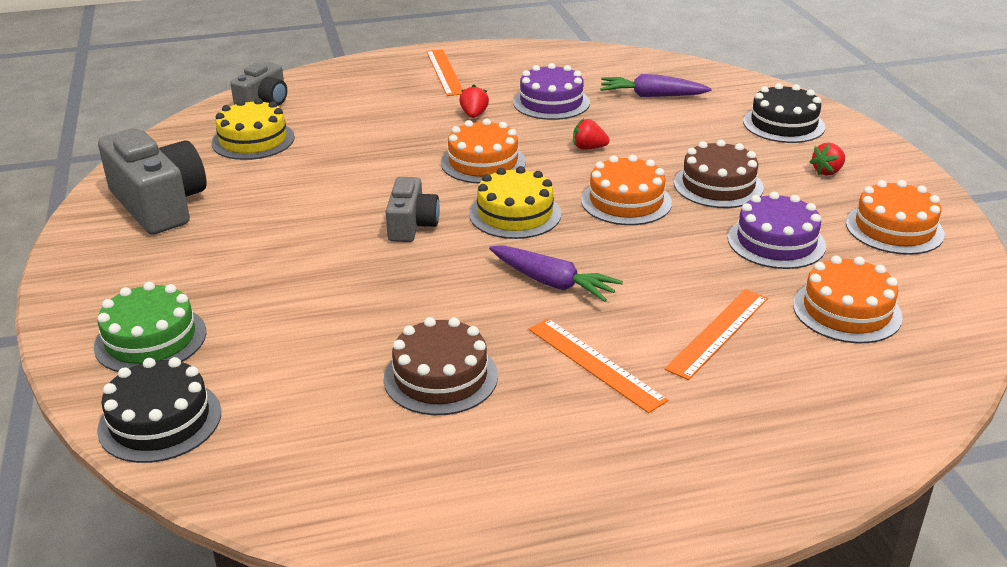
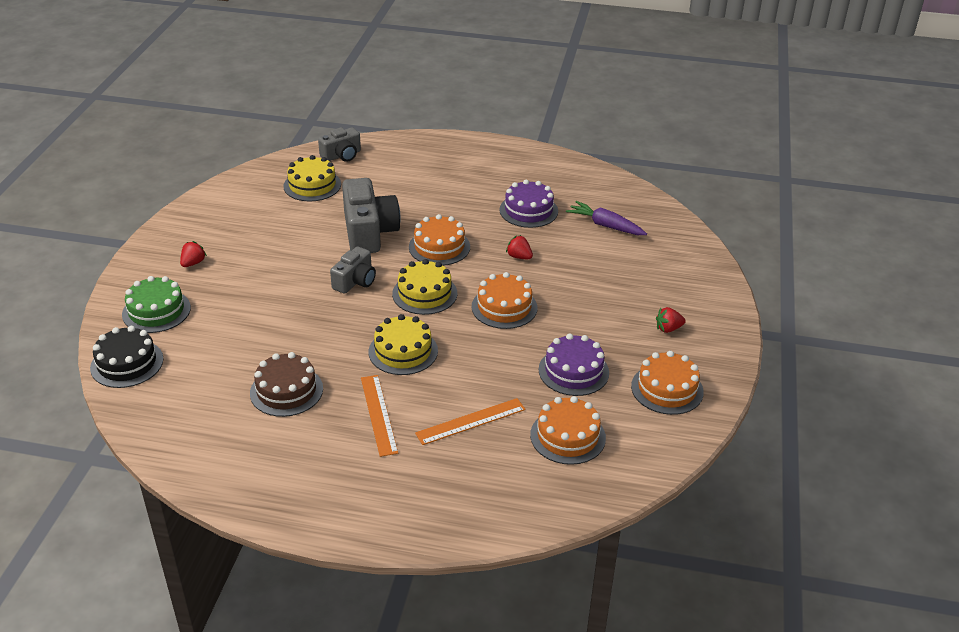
camera: 25 degrees right, 5 degrees up
grey camera [98,128,206,235] -> grey camera moved to [342,178,401,253]
orange ruler [426,49,463,96] -> none
red strawberry [459,85,489,118] -> red strawberry moved to [180,241,207,267]
purple carrot [489,245,623,302] -> yellow cake [369,314,438,375]
brown cake [674,140,764,208] -> none
black cake [743,83,825,143] -> none

